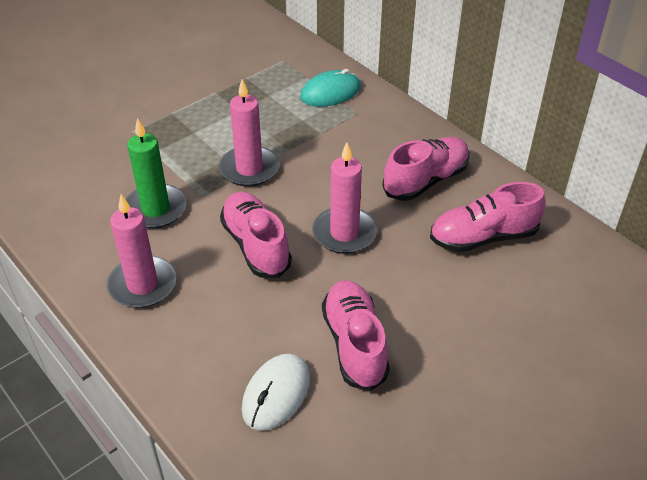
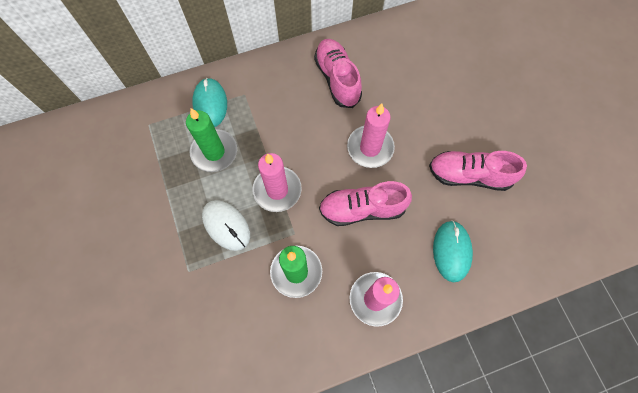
camera: 70 degrees left, 25 degrees up
white mouse [242,354,310,431] -> white mouse moved to [202,200,250,251]
pink shoe [430,182,546,252] -> none
none -> green candle [186,108,237,172]
none -> turquoise mouse [433,220,473,282]

